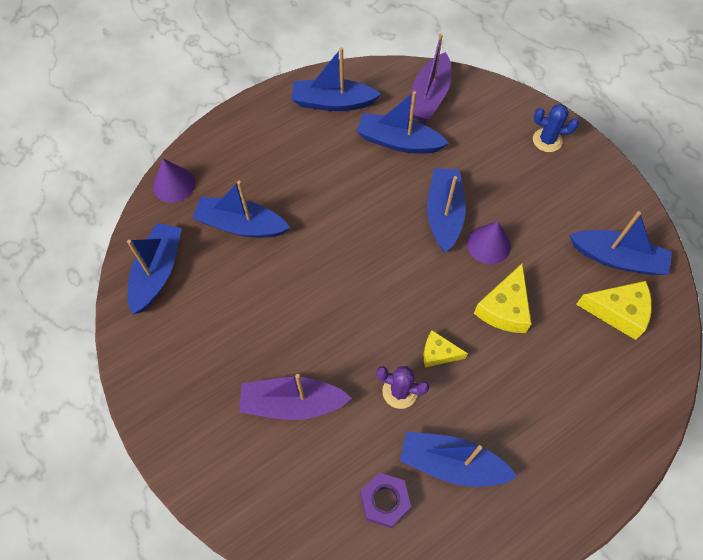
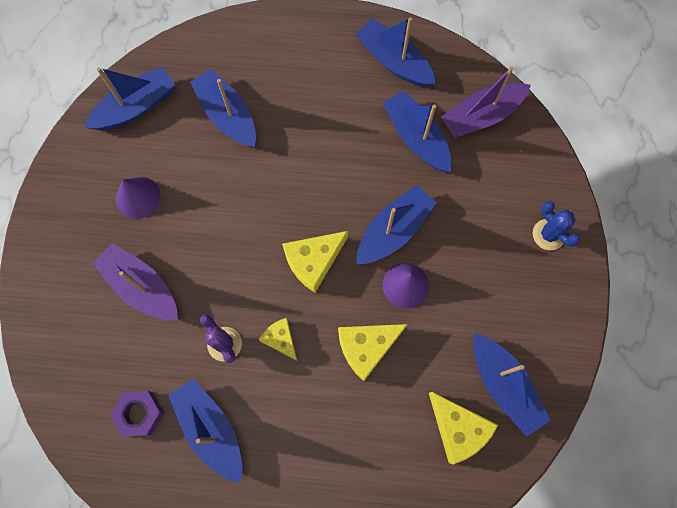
camera: 40 degrees right, 10 degrees up
purple cone [153,159,195,203] -> purple cone moved to [116,177,161,219]
none -> yellow cheese [282,231,348,293]

